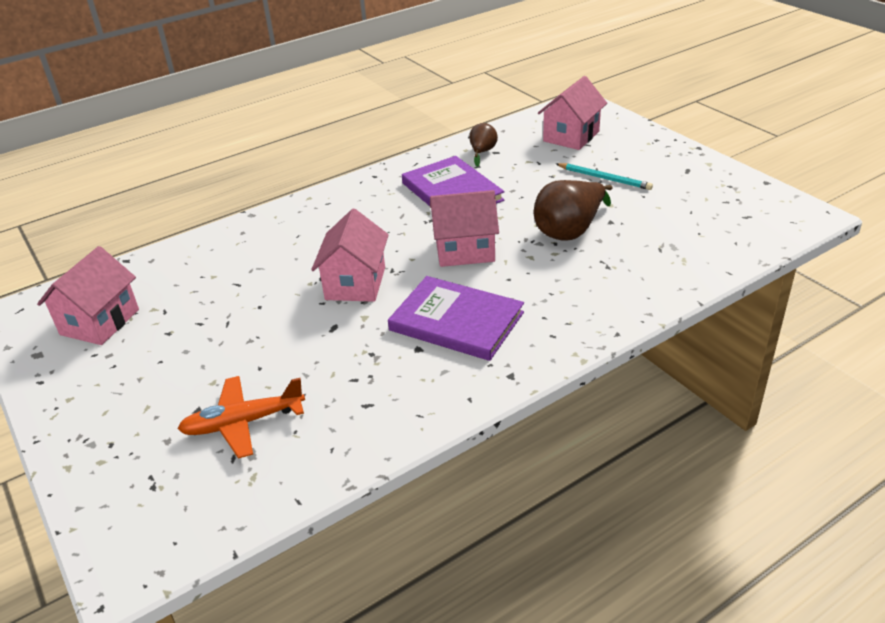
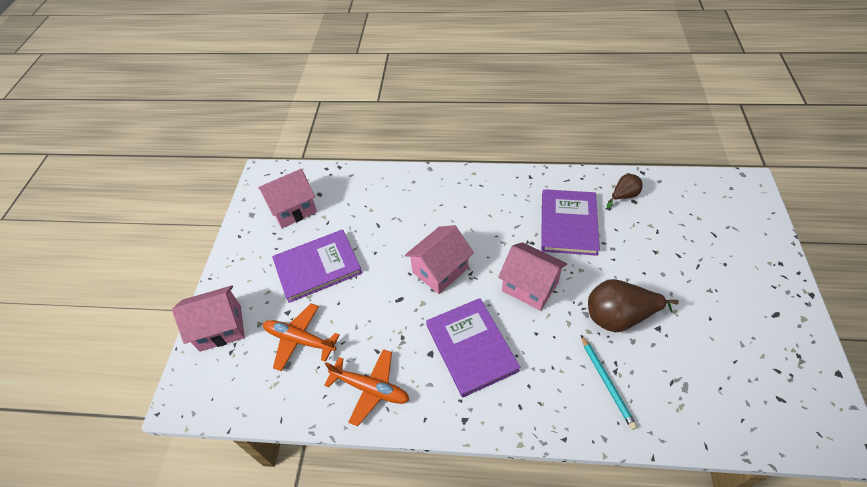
camera: 40 degrees right, 15 degrees up
pink house [538,76,607,150] -> pink house moved to [172,285,245,352]
turquoise pencil [556,163,653,190] -> turquoise pencil moved to [581,335,637,430]
none -> purple book [272,229,362,303]
none -> orange plane [324,349,409,426]

